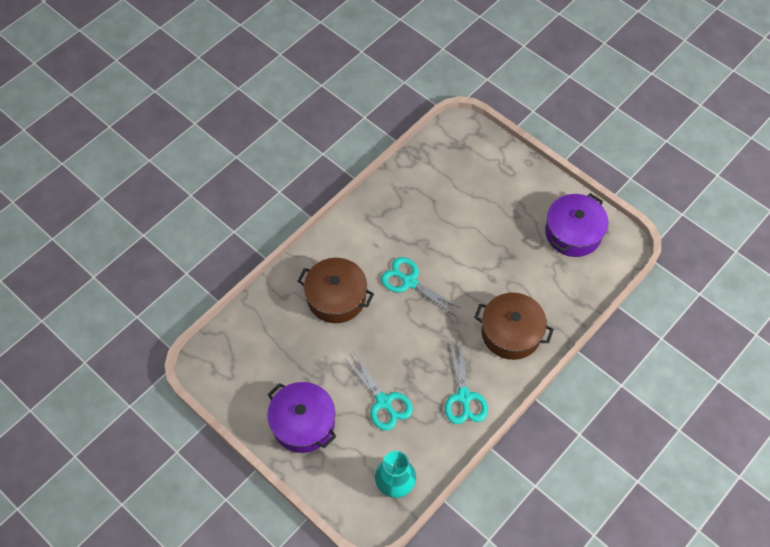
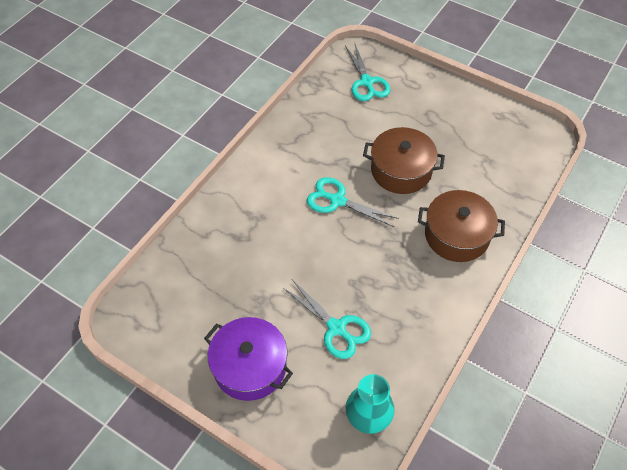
camera: 10 degrees left, 5 degrees down
brown pot [298,258,374,323] -> brown pot moved to [363,127,445,194]
turquoise scissors [445,341,488,424] -> turquoise scissors moved to [345,44,390,101]
purple pot [545,193,608,257] -> none

